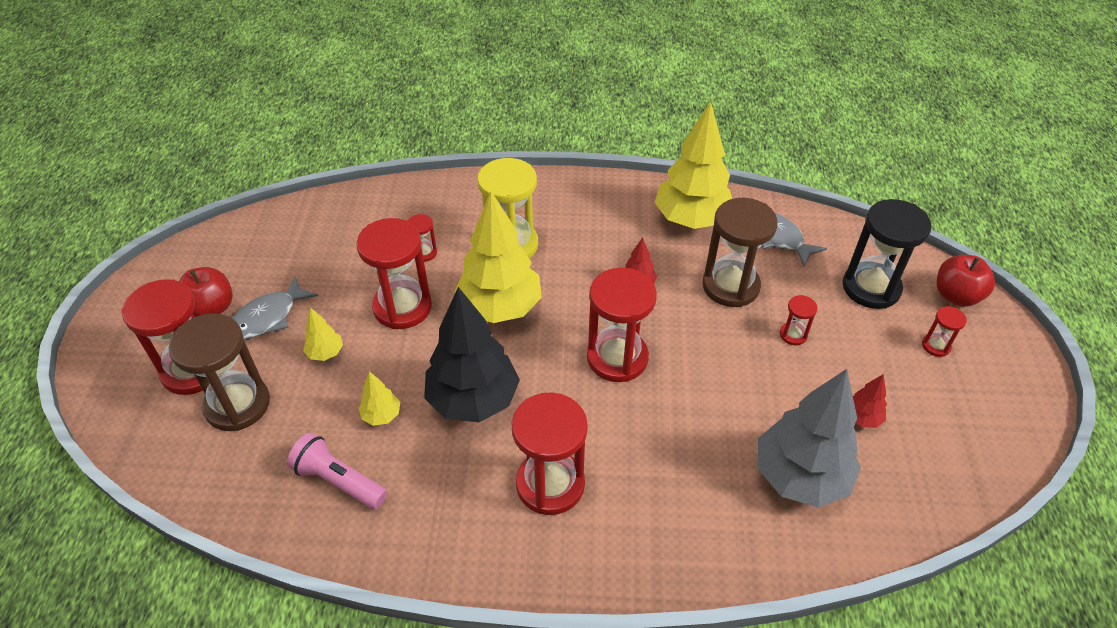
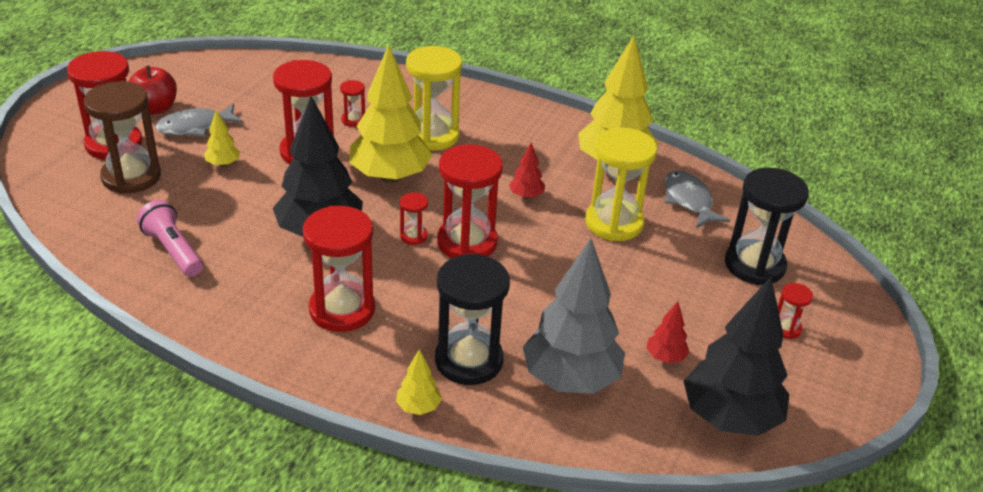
camera: 20 degrees right, 10 degrees down
yellow tree [359,371,400,426] -> yellow tree moved to [396,349,442,415]
brown hourglass [702,198,778,307] -> yellow hourglass [585,127,657,241]
red hourglass [780,295,818,345] -> red hourglass moved to [400,192,428,245]
red apple [937,255,995,307] -> none
none -> black hourglass [435,254,510,385]
none -> black tree [683,277,789,436]

